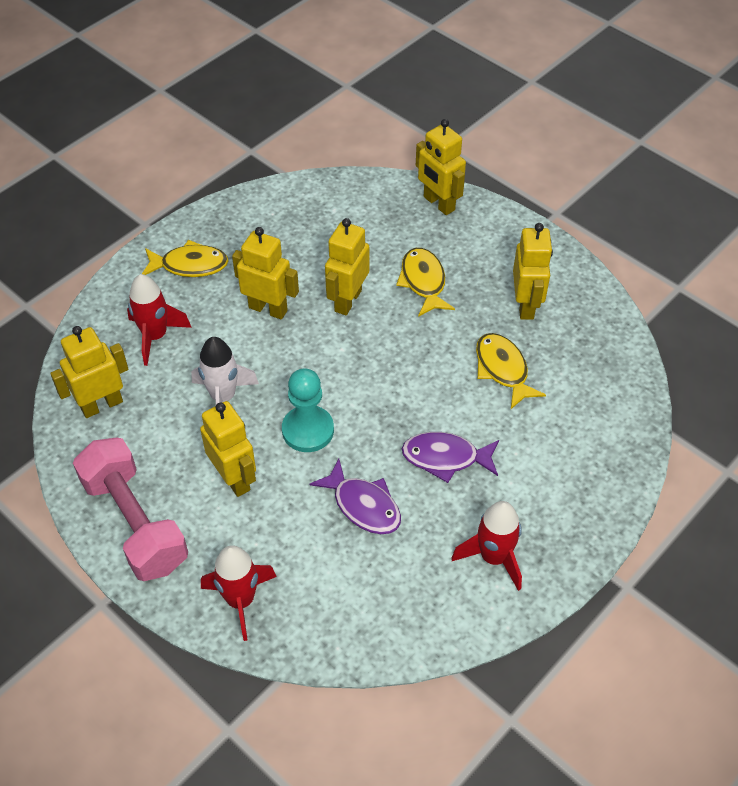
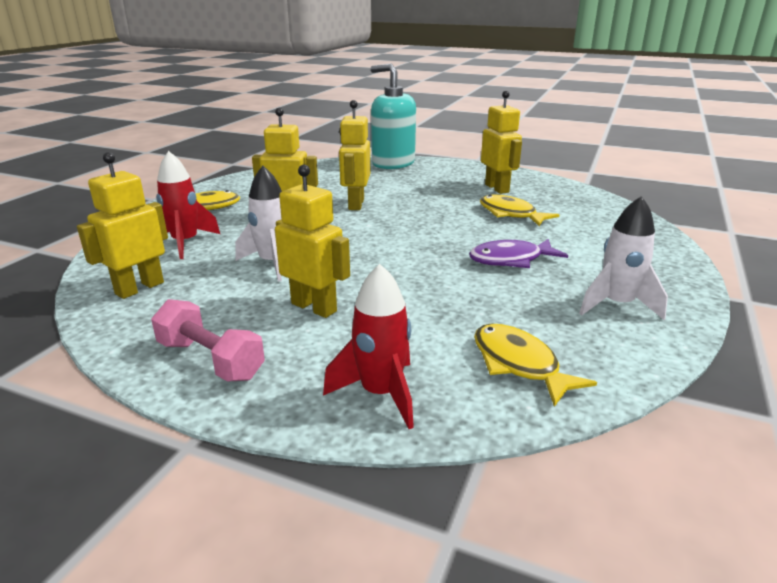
camera: 20 degrees left, 25 degrees down
pink dumbbell [73,437,188,581] -> pink dumbbell [151,299,265,382], size x0.65
turquoise pawn [282,368,334,452] -> none
purple fish [309,459,401,534] -> none
yellow fish [396,248,455,317] -> yellow fish moved to [474,323,597,407]
yellow robot [416,119,466,215] -> turquoise soap dispenser [371,64,416,169]
red rocket [451,501,522,591] -> white rocket [579,196,668,320]

